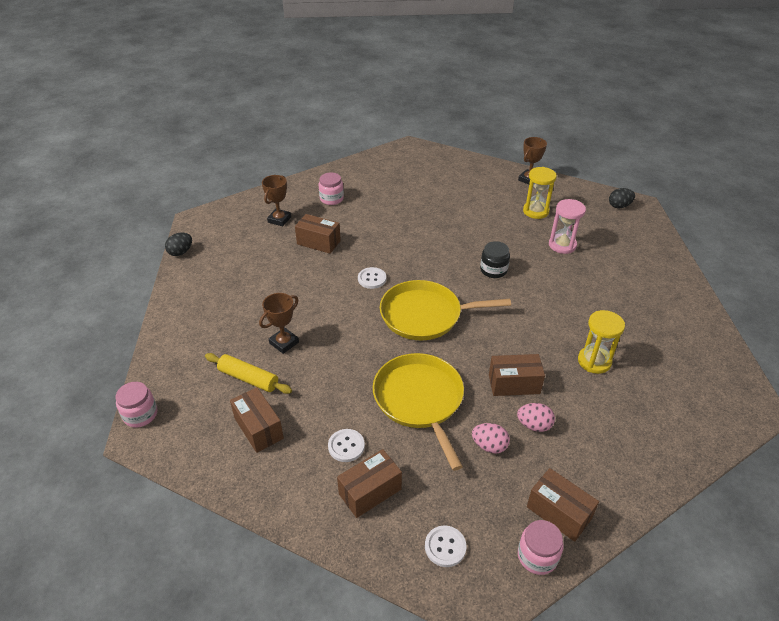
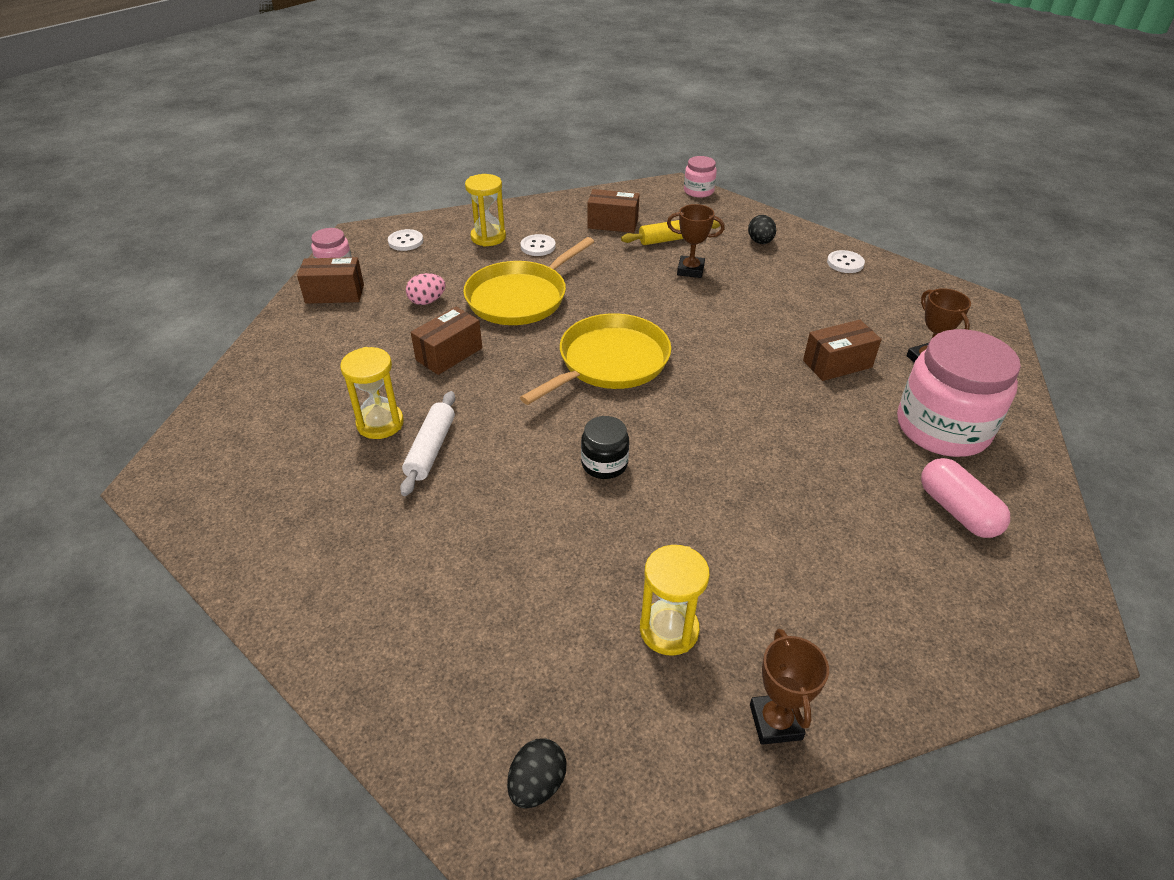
camera: 135 degrees right, 0 degrees up
black egg [165,233,192,256] -> black egg moved to [748,215,776,244]
brown trophy [259,293,299,354] -> brown trophy turned 75 degrees counterclockwise [667,204,725,278]
pink jar [318,173,344,205] -> pink jar [897,329,1021,457], size x2.07
brown box [337,449,402,518] -> yellow hourglass [465,174,506,247]
white button [358,267,386,289] -> white button moved to [827,250,865,273]
yellow pan [373,353,464,471] -> yellow pan turned 105 degrees clockwise [463,237,594,325]
pink egg [517,403,555,432] -> none
pink hourglass [549,199,586,254] -> none
none -> white rolling pin [400,391,455,496]
none -> pink capsule [921,458,1010,538]

